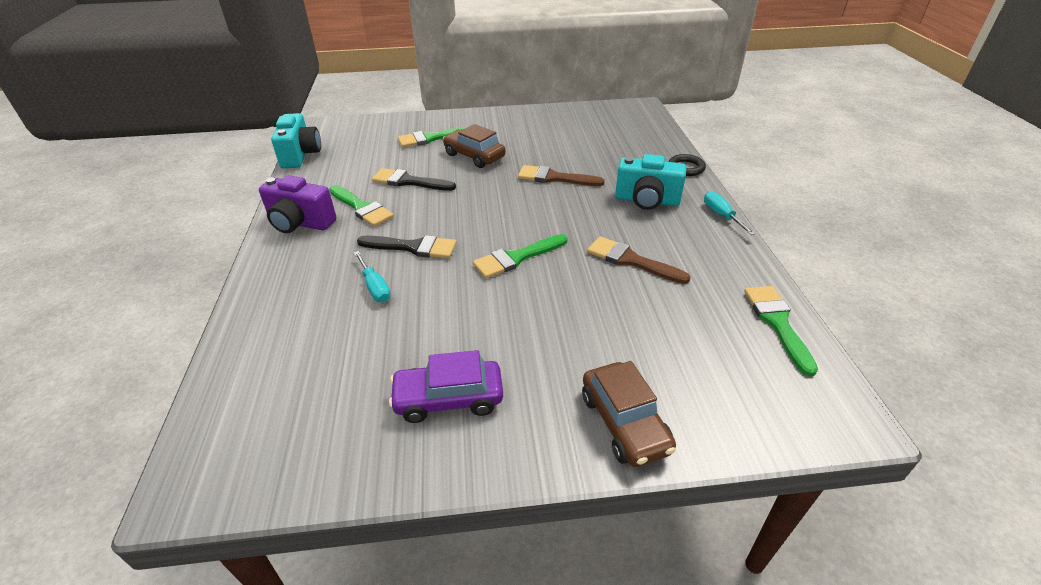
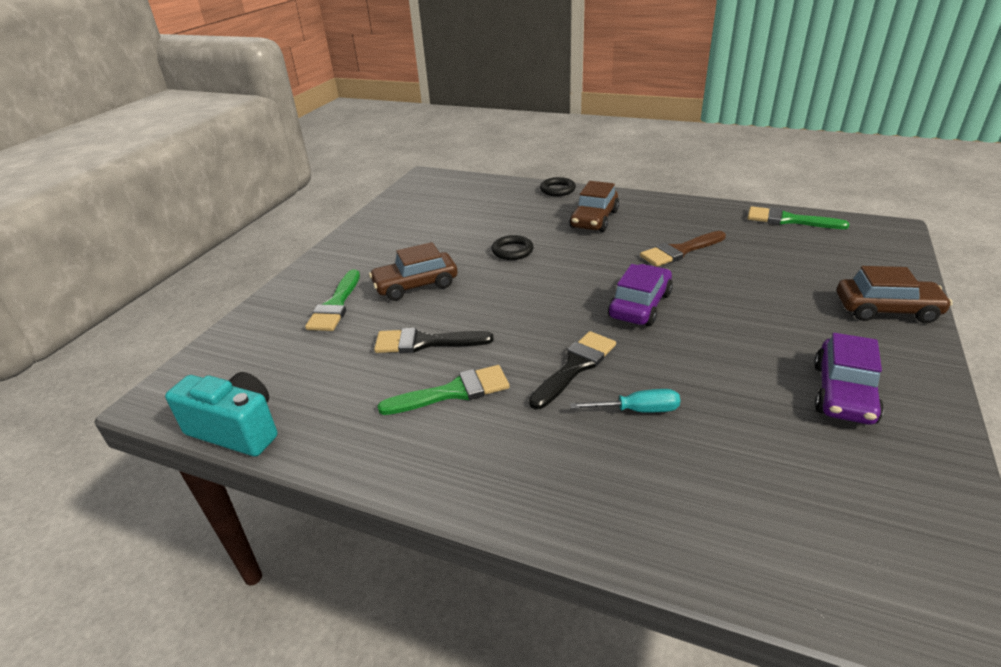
camera: 60 degrees left, 5 degrees down
purple camera [259,175,336,233] -> none
black brush [372,168,456,191] -> black brush turned 45 degrees clockwise [374,328,493,353]
green brush [473,234,568,278] -> purple car [608,264,673,326]
brown brush [518,165,605,186] -> black ring [492,235,534,260]
turquoise camera [615,154,686,210] -> brown car [569,181,619,232]
turquoise screwdriver [704,191,755,235] -> none

